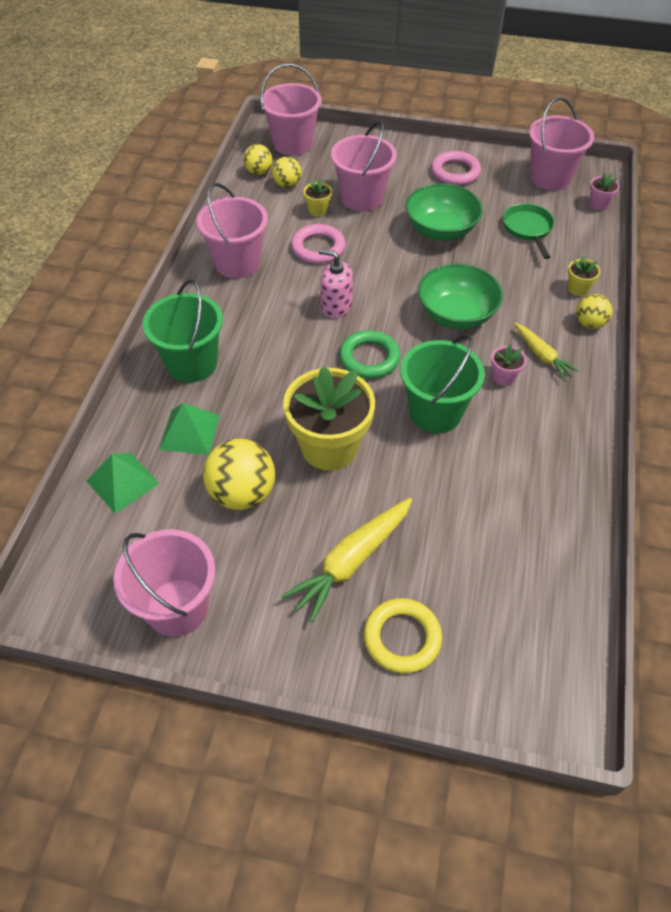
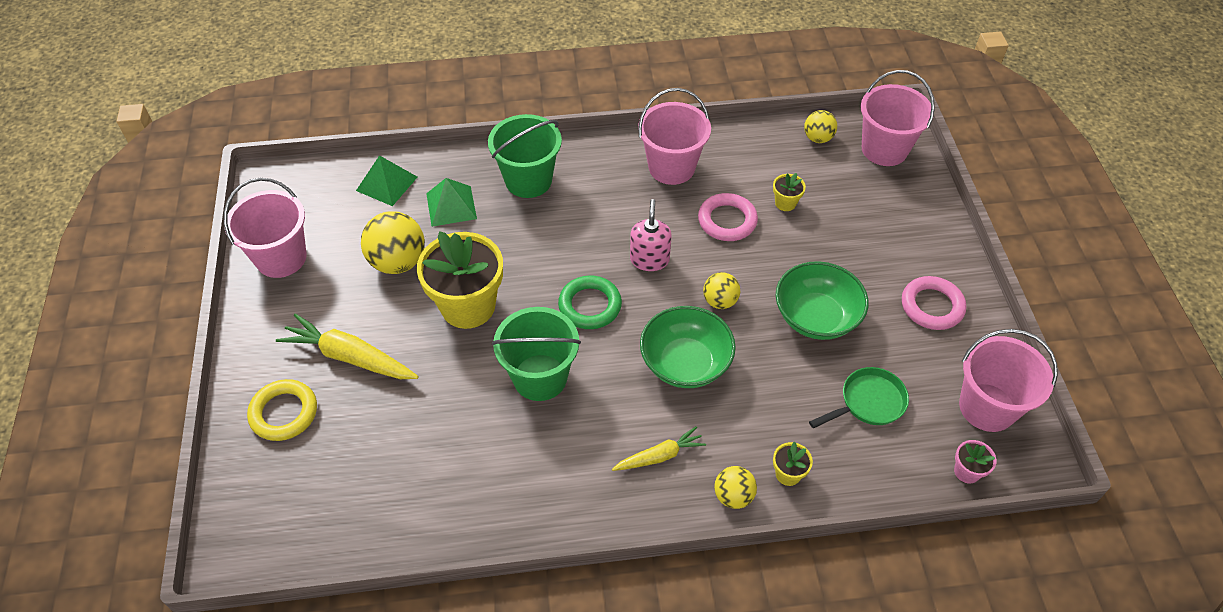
camera: 70 degrees right, 0 degrees up
yellow ball [272,157,302,188] -> yellow ball moved to [703,272,740,309]
pink bucket [331,120,397,211] -> none
pink flower pot [491,345,526,386] -> none
yellow carrot [514,323,579,380] -> yellow carrot turned 150 degrees counterclockwise [612,426,706,471]

